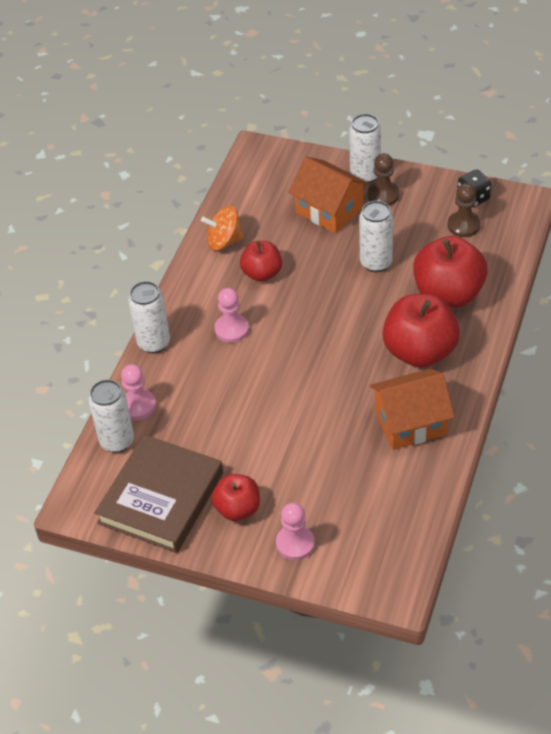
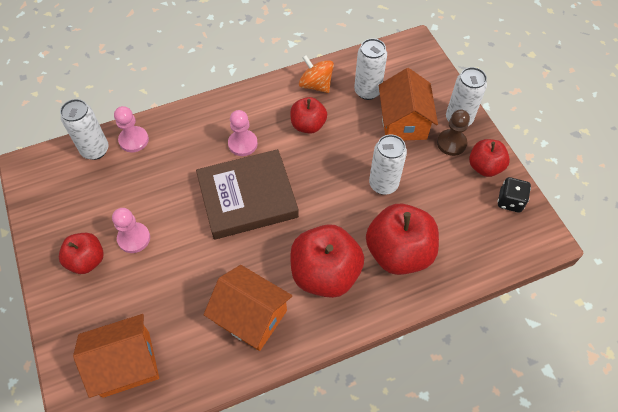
camera: 45 degrees right, 10 degrees up
brown book [95,434,223,553] -> brown book moved to [196,149,299,240]
white can [128,281,170,353] -> white can moved to [354,38,387,100]
pink pawn [276,503,315,560] -> pink pawn moved to [112,208,150,253]
brown pawn [448,183,480,237] -> none
none -> orange house [73,314,159,398]
none -> red apple [469,139,510,177]

